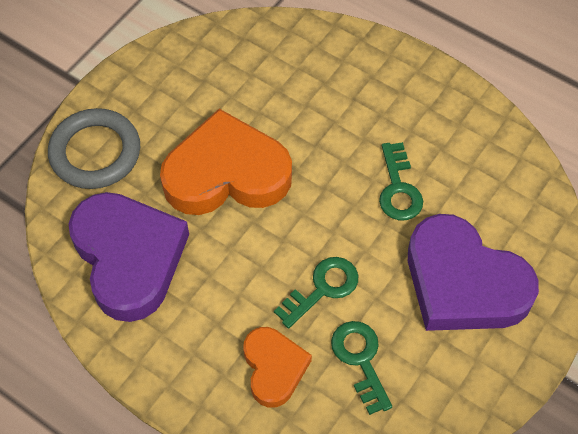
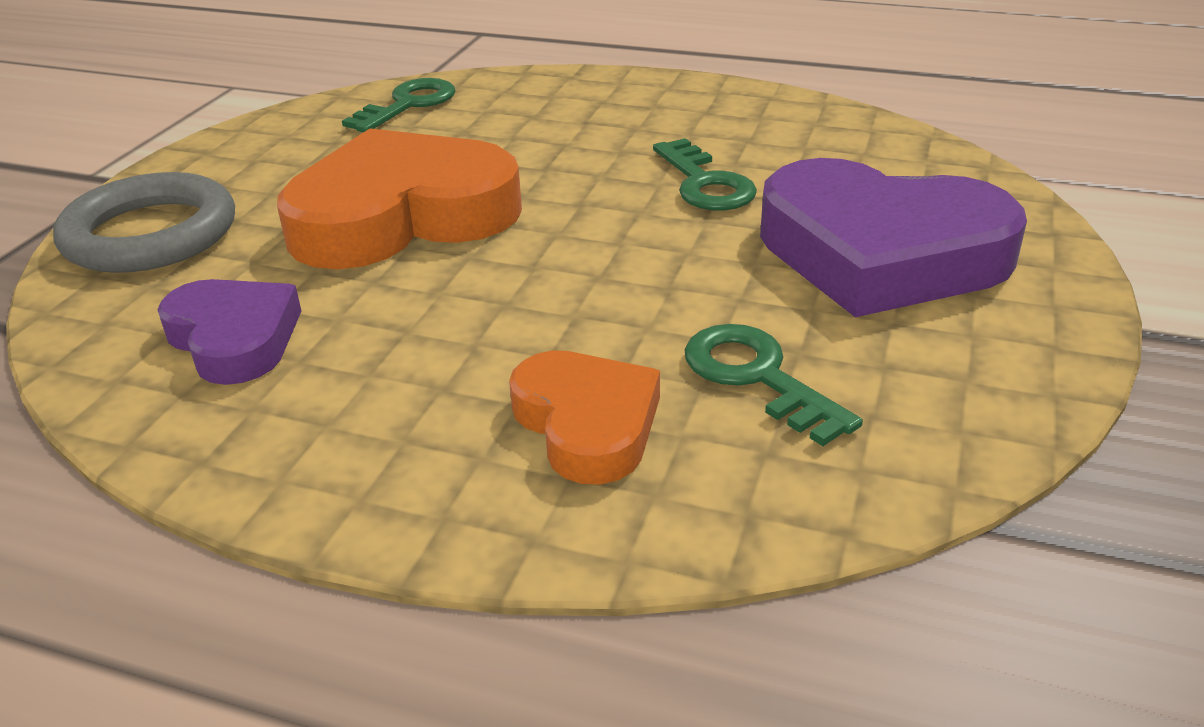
camera: 15 degrees left, 25 degrees down
purple heart [69,192,189,322] -> purple heart [157,279,301,385], size x0.56
green key [274,257,358,329] -> green key moved to [342,78,455,132]

